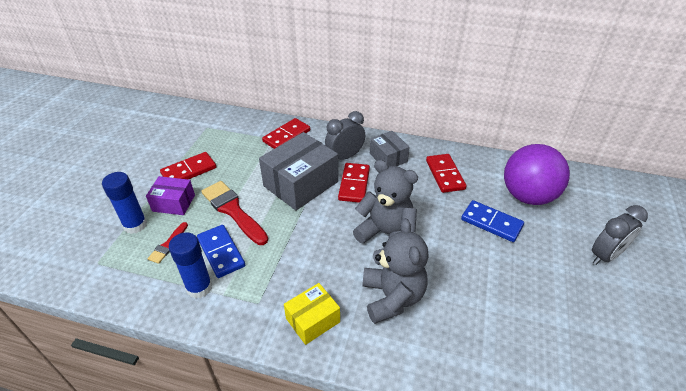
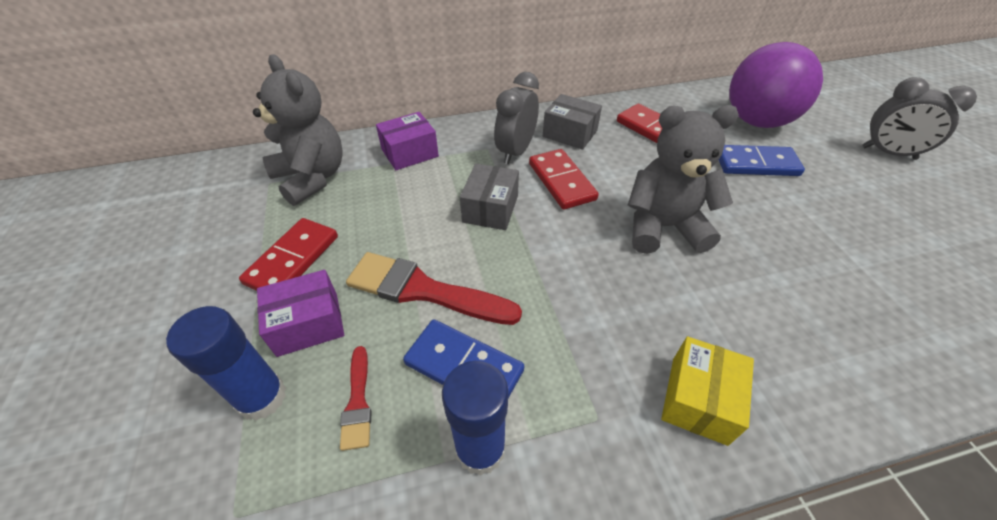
camera: 30 degrees left, 5 degrees up
grey box [259,132,338,211] -> grey box [460,163,519,230], size x0.56
red domino [262,118,310,149] -> purple box [376,112,439,170]
grey teddy bear [362,218,429,324] -> grey teddy bear moved to [253,54,342,206]
grey clock [592,205,648,265] -> grey clock turned 90 degrees clockwise [862,77,977,160]

